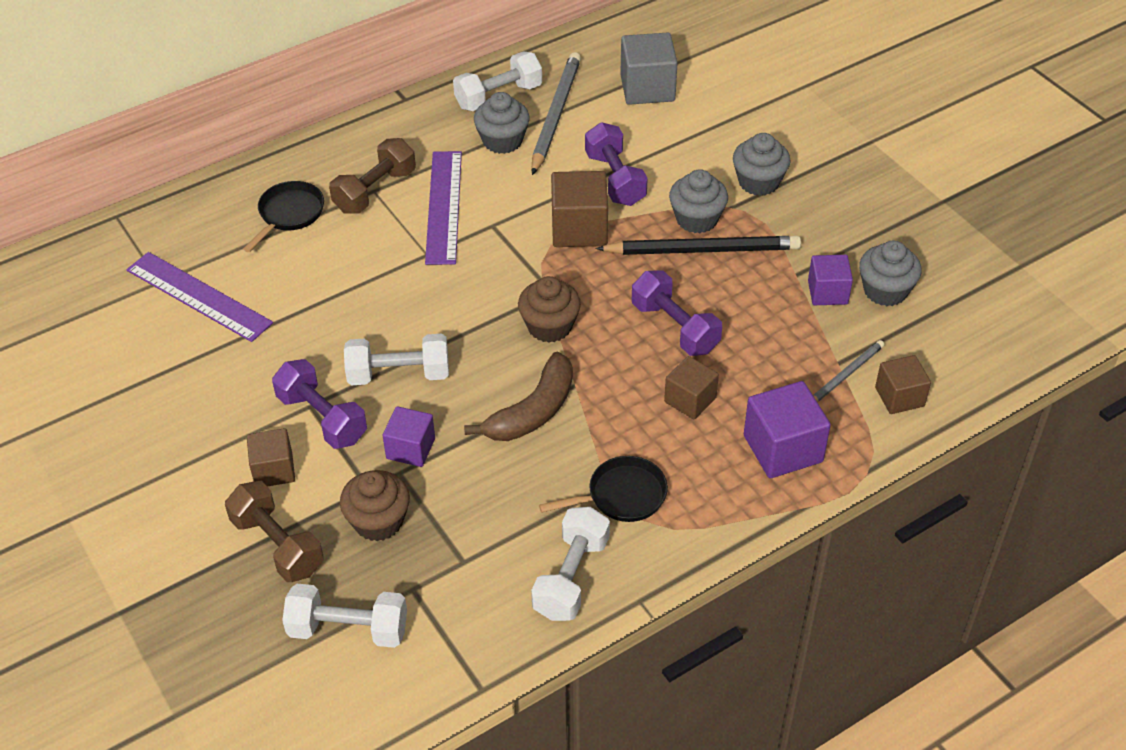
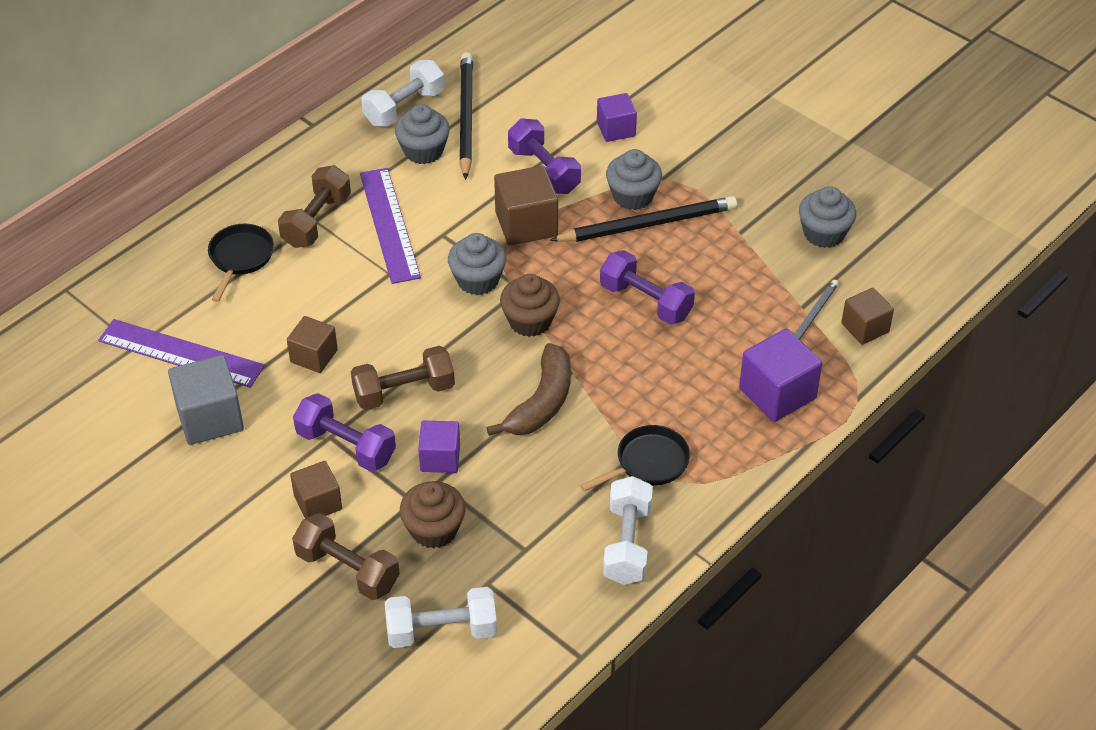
camera: 15 degrees left, 0 degrees up
white dumbbell [344,334,449,385] -> brown dumbbell [351,346,455,410]
grey pencil [531,52,581,175] -> black pencil [459,52,473,180]
grey cube [620,33,677,105] -> grey cube moved to [168,355,244,445]
brown cube [664,356,719,420] -> brown cube moved to [287,316,338,373]
grey cupcake [733,133,791,196] -> grey cupcake moved to [448,233,506,295]
purple cube [808,255,853,305] -> purple cube moved to [597,93,637,142]

